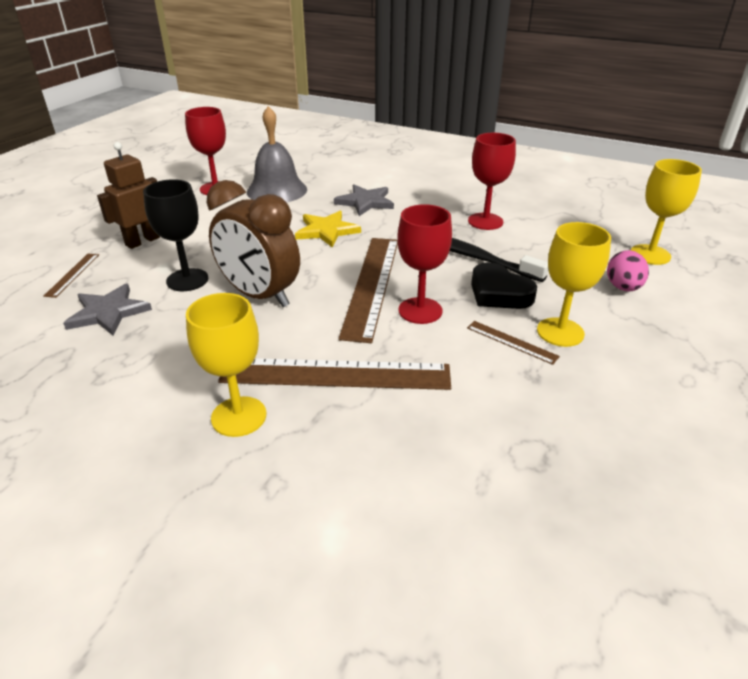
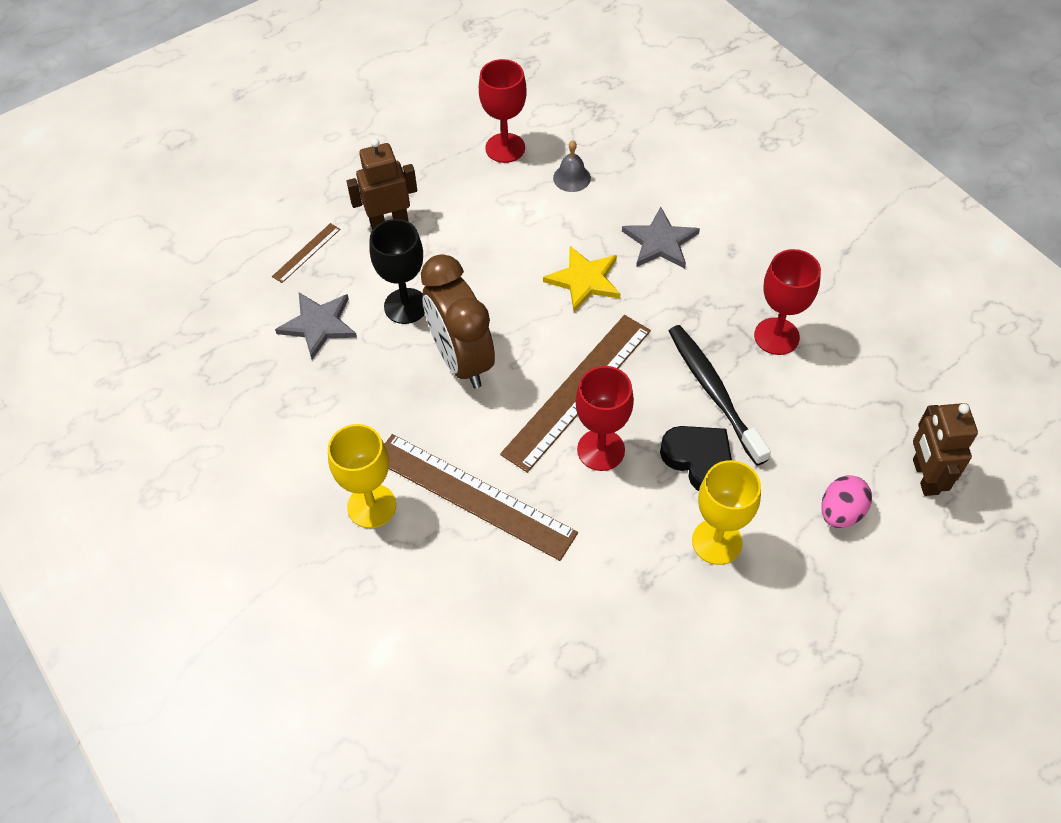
camera: 30 degrees right, 20 degrees up
grey bell [247,106,307,203] -> grey bell [553,140,591,192], size x0.49
brown ruler [467,321,560,365] -> none
black heart [471,262,537,309] -> black heart turned 150 degrees clockwise [660,426,732,491]
yellow goblet [631,159,702,265] -> brown robot [913,403,978,496]

